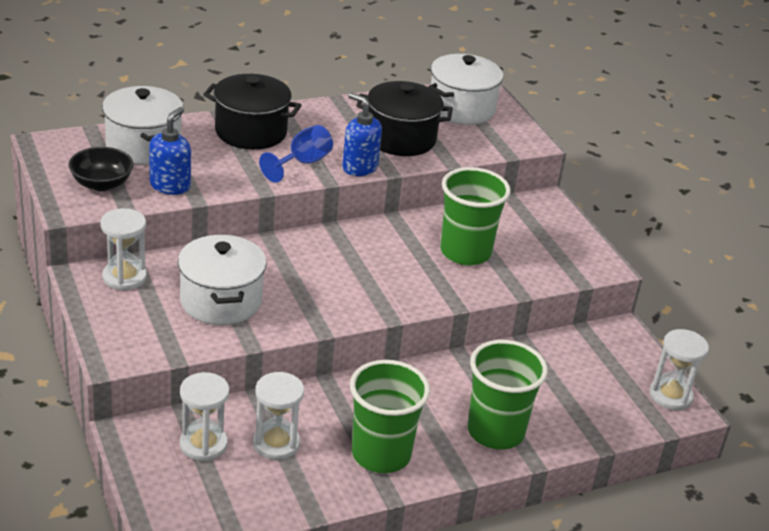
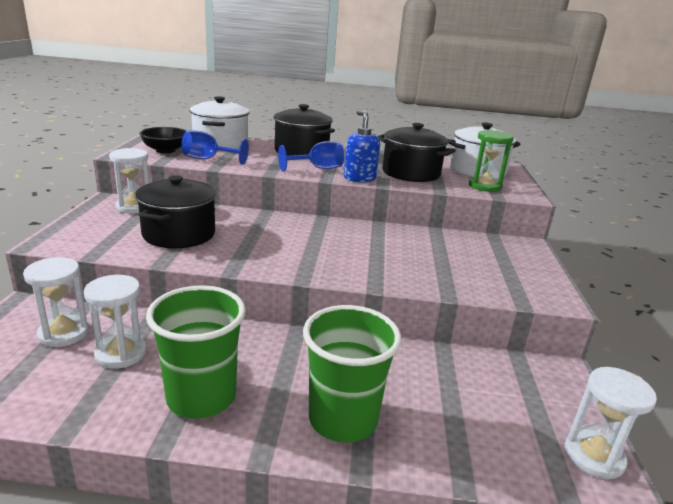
camera: 30 degrees right, 10 degrees down
blue soap dispenser [149,107,191,195] -> blue goblet [181,131,249,165]
white pot [178,235,267,325] -> black pot [135,175,216,248]
green cup [440,167,511,265] -> none
none -> green hourglass [469,130,514,192]

